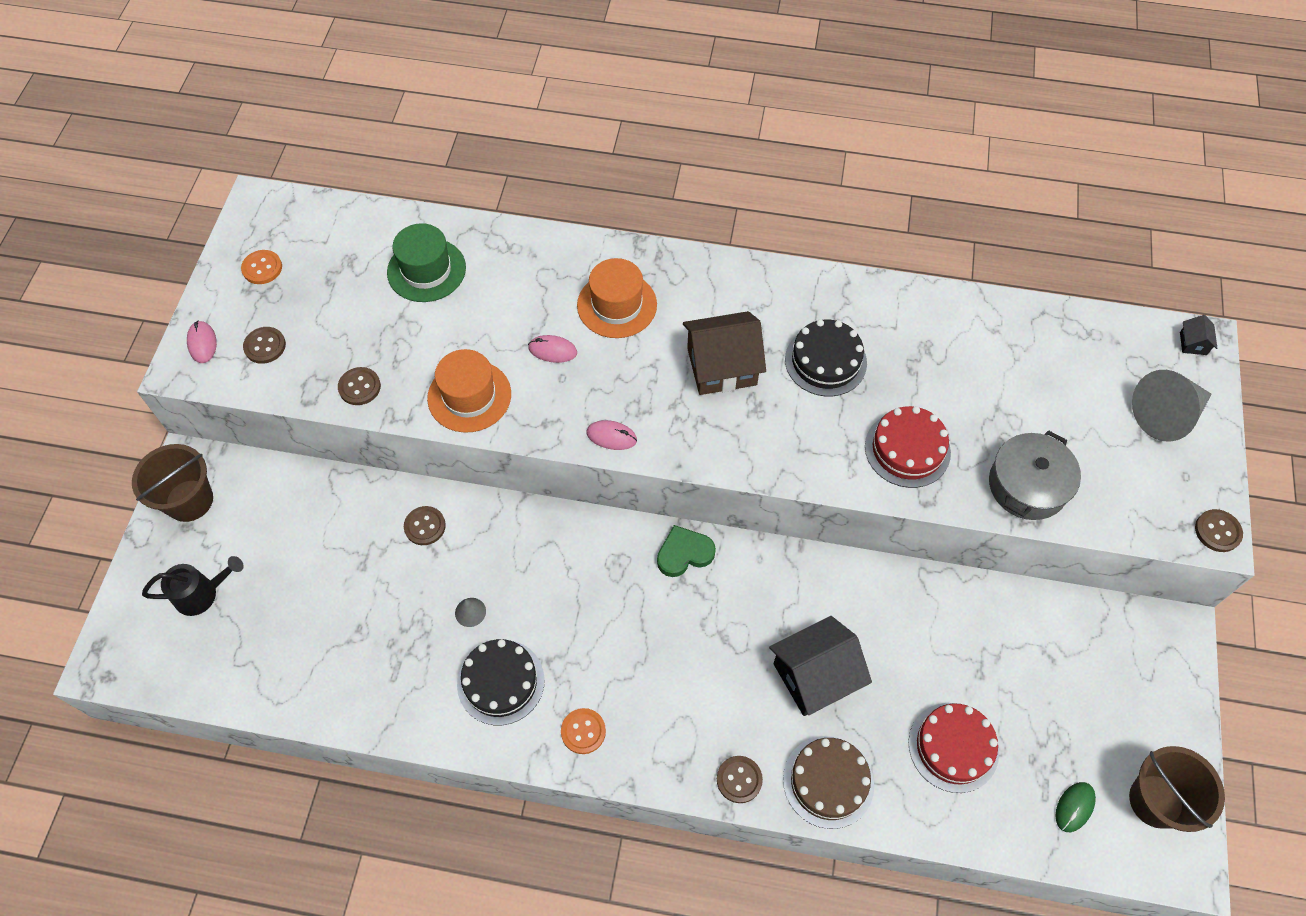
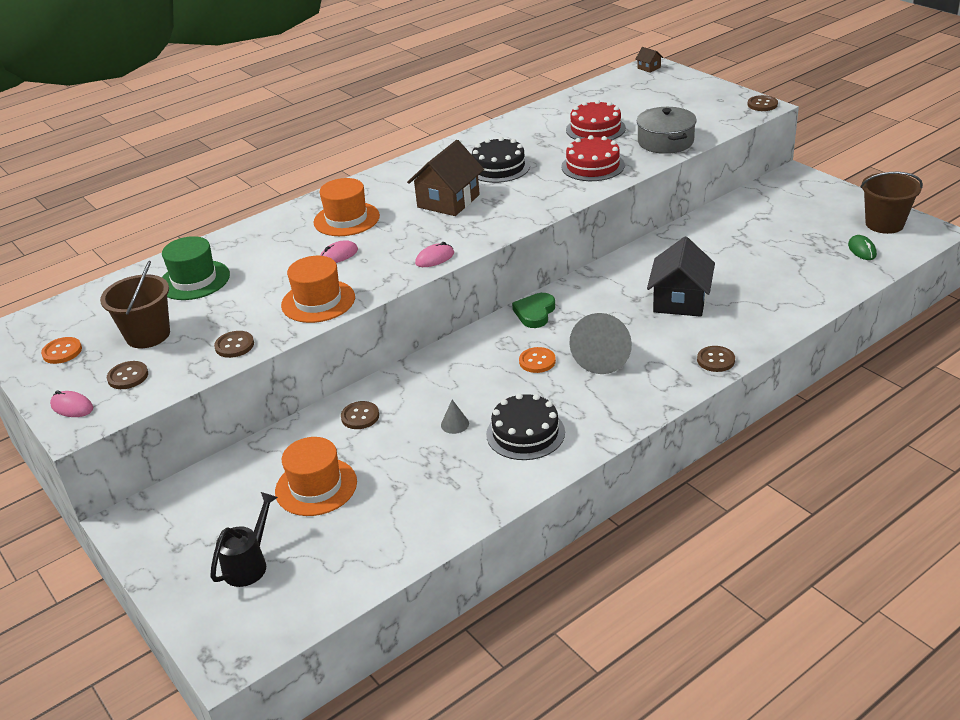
camera: 45 degrees left, 25 degrees down
brown bucket [132,444,213,522] -> brown bucket moved to [100,261,170,348]
orange button [561,708,606,754] -> orange button moved to [519,347,556,373]
brown cake [783,736,874,829] -> none
red cake [908,703,999,793] -> red cake moved to [566,100,626,140]
grey cone [1132,370,1211,441] -> grey cone moved to [569,313,632,374]
black house [1180,315,1217,355] -> brown house [635,47,663,73]
none -> orange hat [275,437,357,516]

